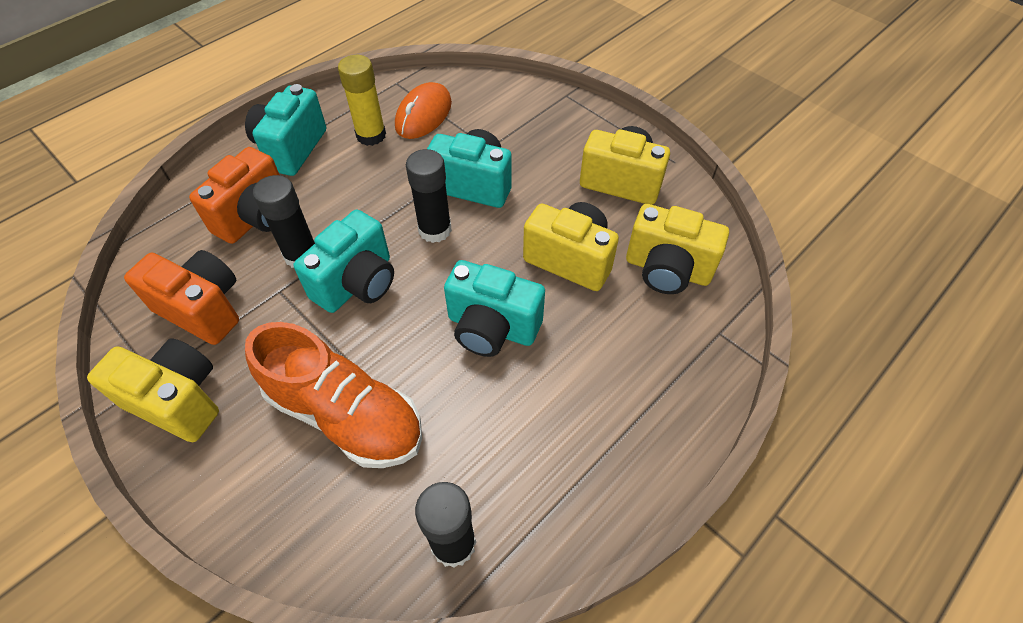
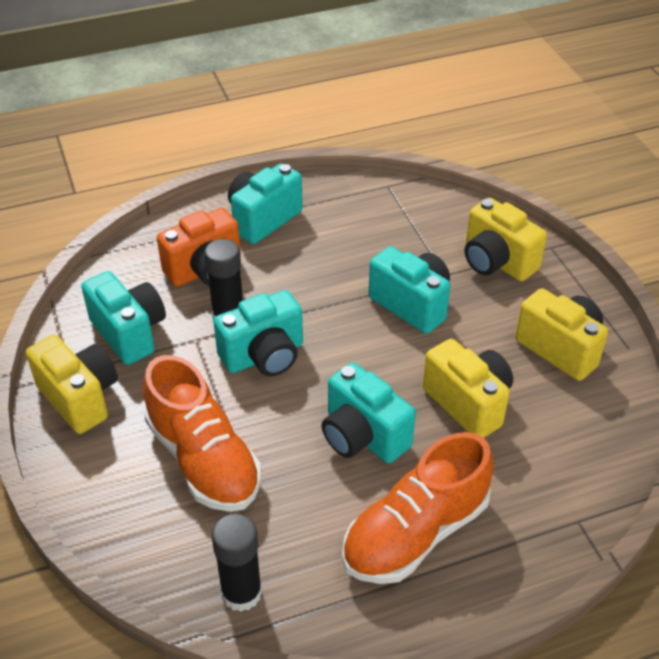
camera: 25 degrees right, 10 degrees down
orange camera [124,250,239,345] -> turquoise camera [81,271,166,365]
yellow glue stick [338,55,386,146] -> none
orange mouse [395,82,452,139] -> none
black glue stick [406,149,452,243] -> none
yellow camera [626,204,729,294] -> yellow camera moved to [465,198,547,281]
none -> orange shoe [342,432,494,584]

